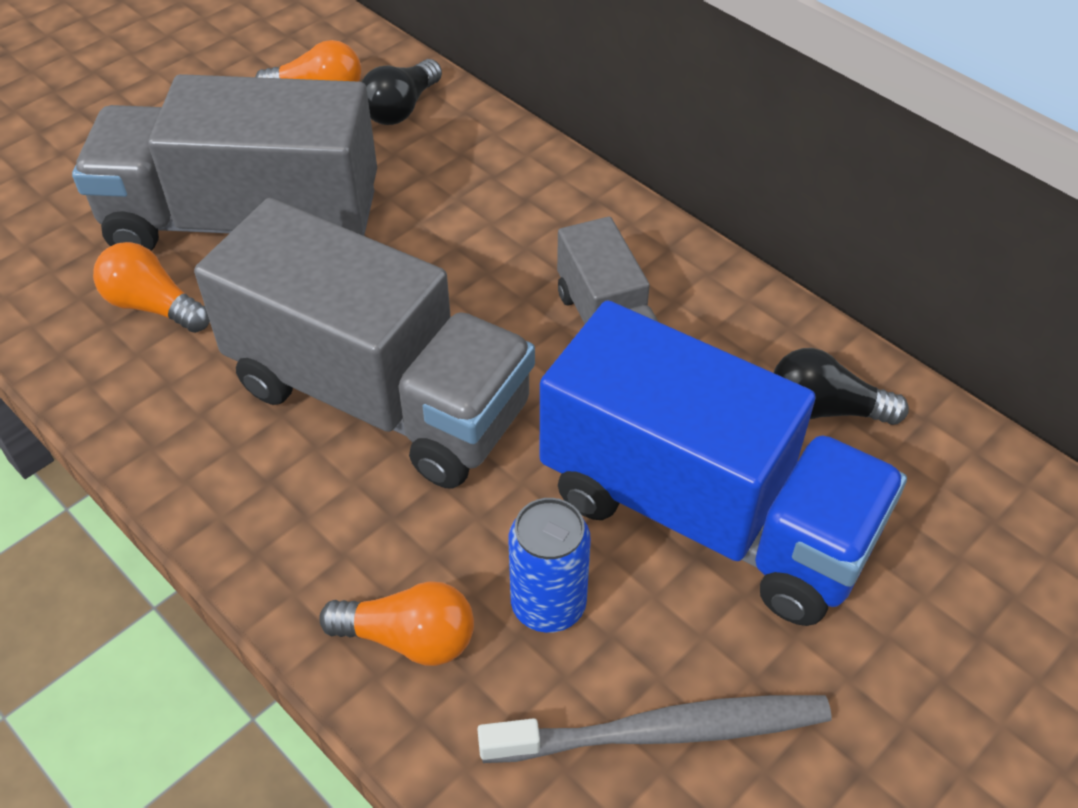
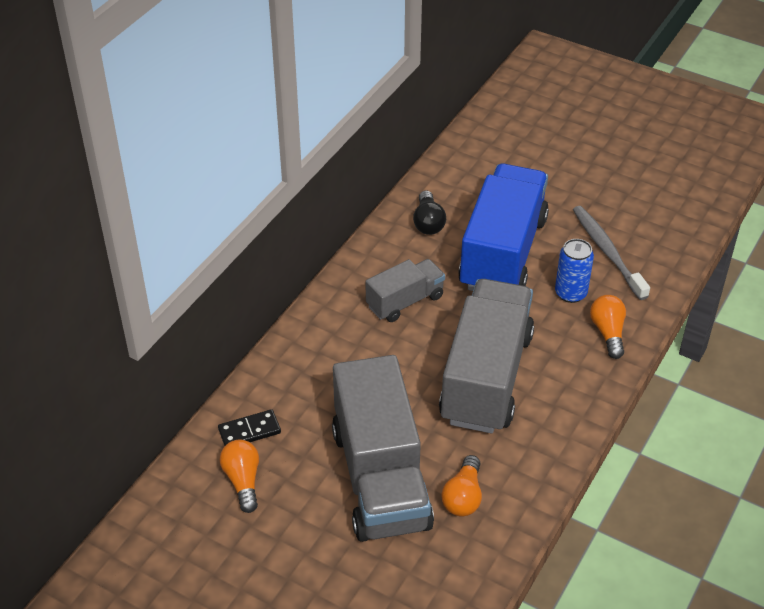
camera: 105 degrees left, 5 degrees down
black light bulb [361,59,442,125] -> black domino [218,409,281,446]

